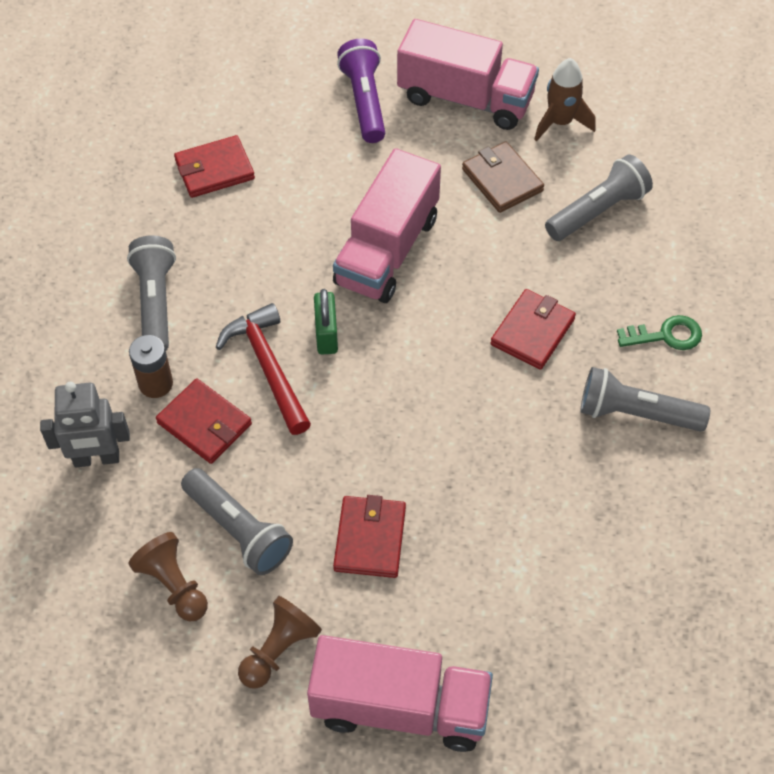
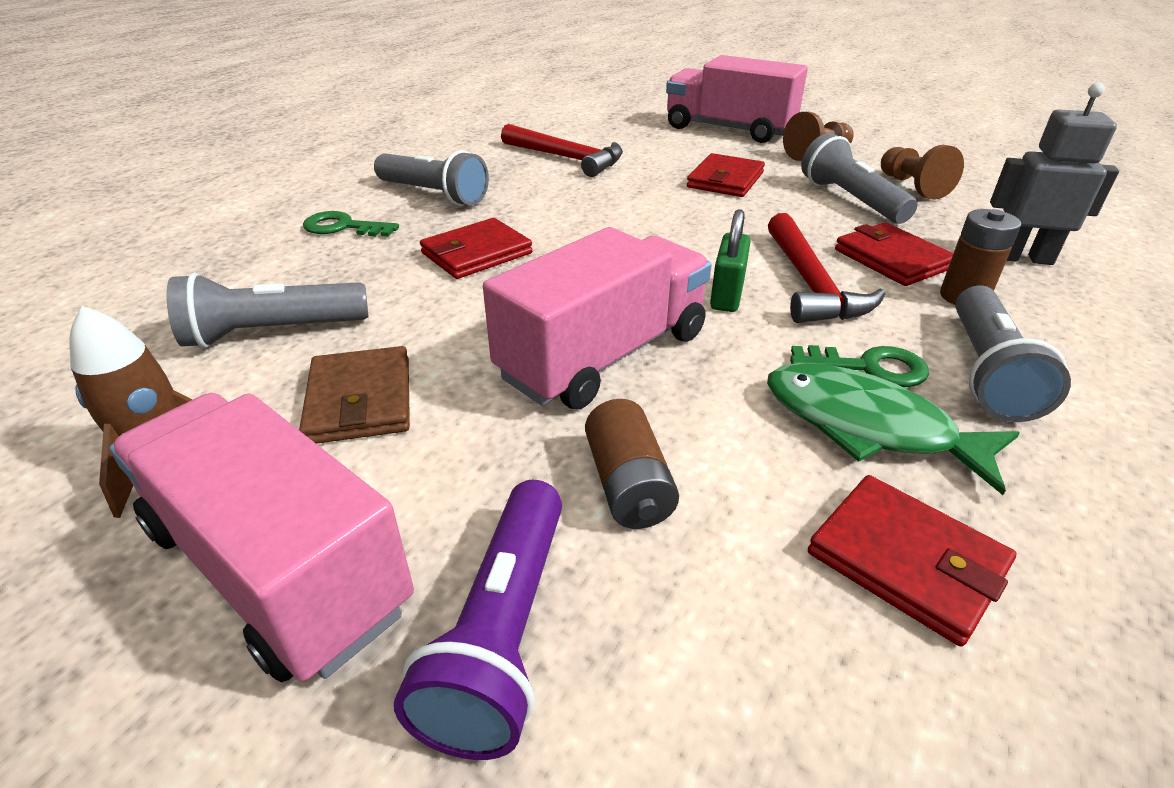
camera: 160 degrees left, 20 degrees down
red wallet [174,135,255,198] -> red wallet turned 45 degrees clockwise [808,475,1016,646]
none -> red hammer [501,124,623,177]
none -> brown battery [585,399,679,529]
none -> green fish [767,363,1020,495]
none -> green key [790,345,929,387]

